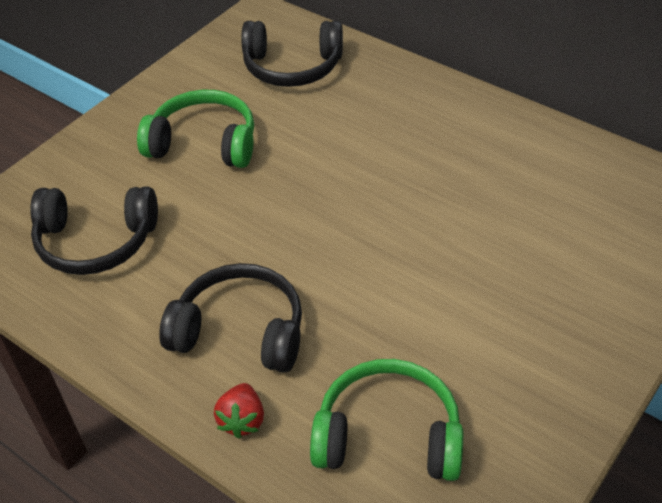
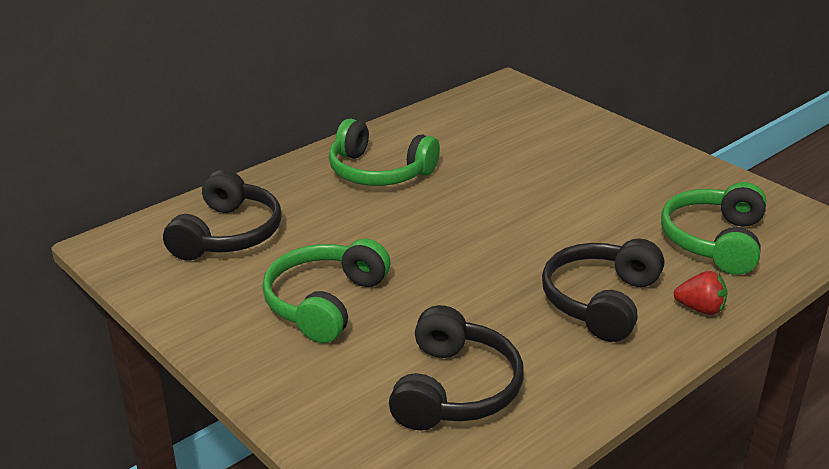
camera: 80 degrees left, 15 degrees down
none -> green headphones [329,119,440,186]

